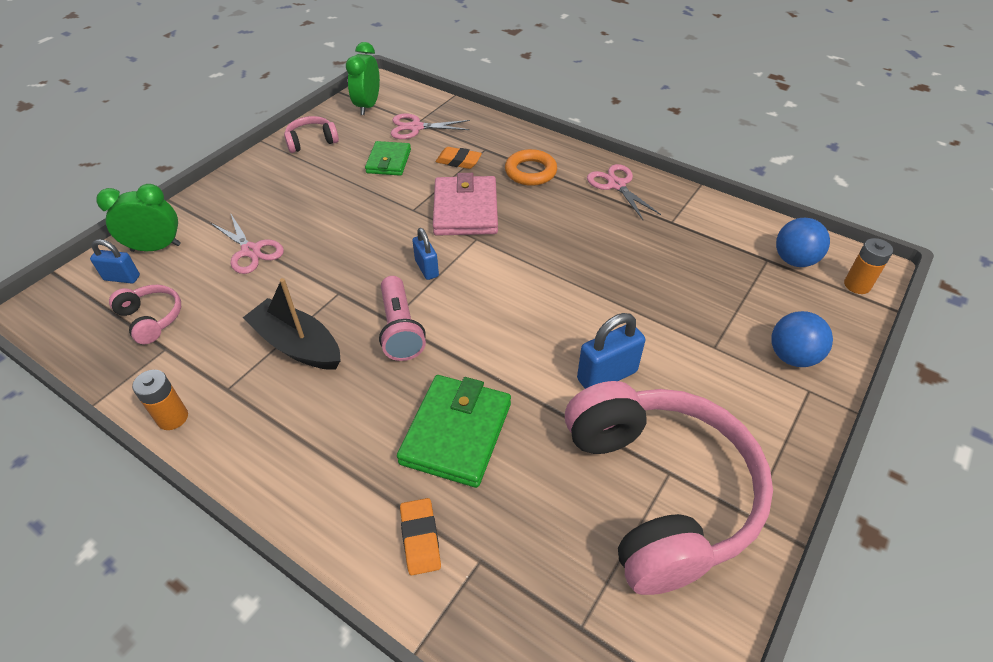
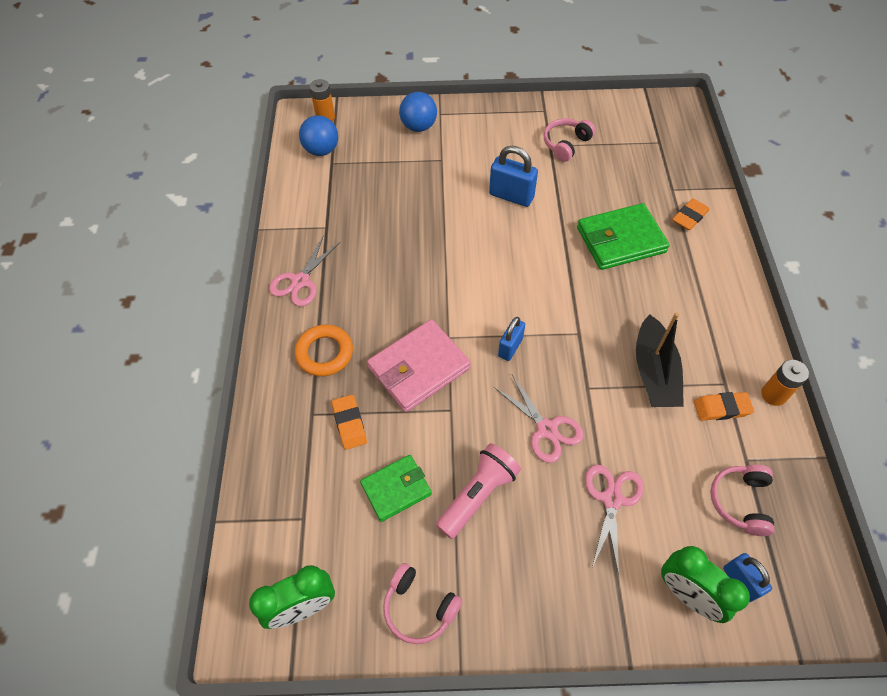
camera: 125 degrees left, 10 degrees up
pink flashlight [379,276,426,361] -> pink flashlight moved to [436,443,521,539]
pink scissors [391,113,470,139] -> pink scissors moved to [494,375,584,463]
pink headphones [565,381,773,595] -> pink headphones [544,118,596,162], size x0.41
none -> orange eraser [694,392,754,421]

